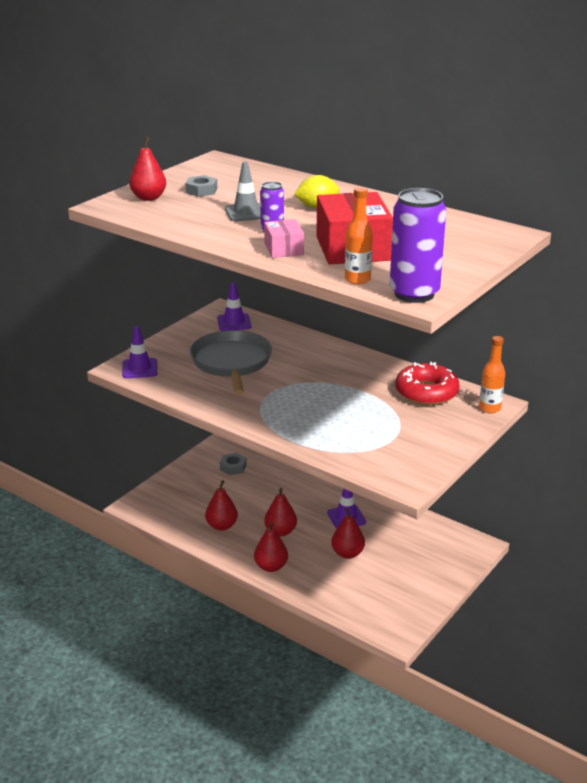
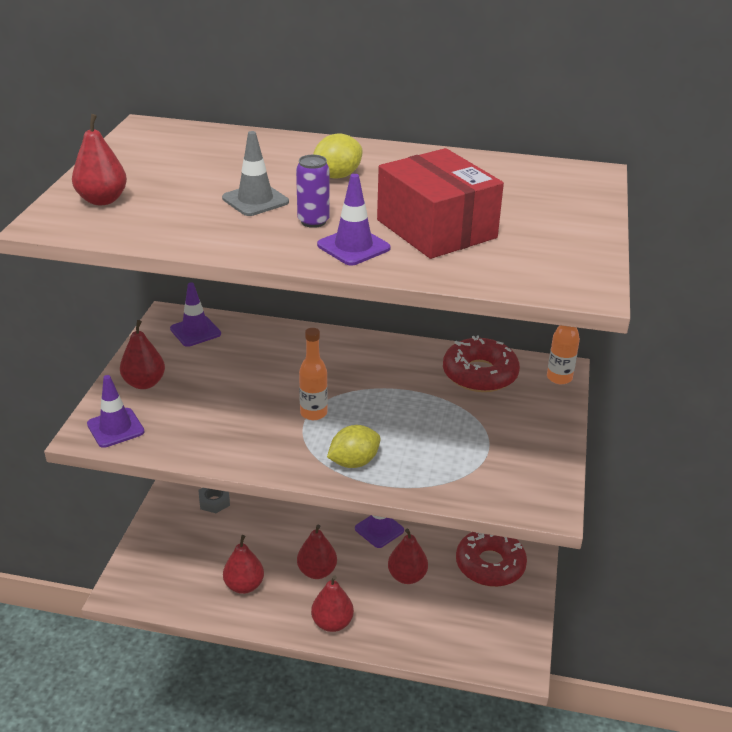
camera: 25 degrees left, 5 degrees up
grey nut [185,175,217,197] -> none
grey pan [190,330,272,395] -> none
pink box [264,219,304,258] -> purple traffic cone [317,174,391,266]
orange bottle [345,187,373,284] -> orange bottle moved to [299,328,328,420]
purple can [390,188,446,303] -> none
none -> red pear [120,320,165,389]
none -> yellow lemon [327,425,381,468]
none -> red donut [456,532,527,587]

